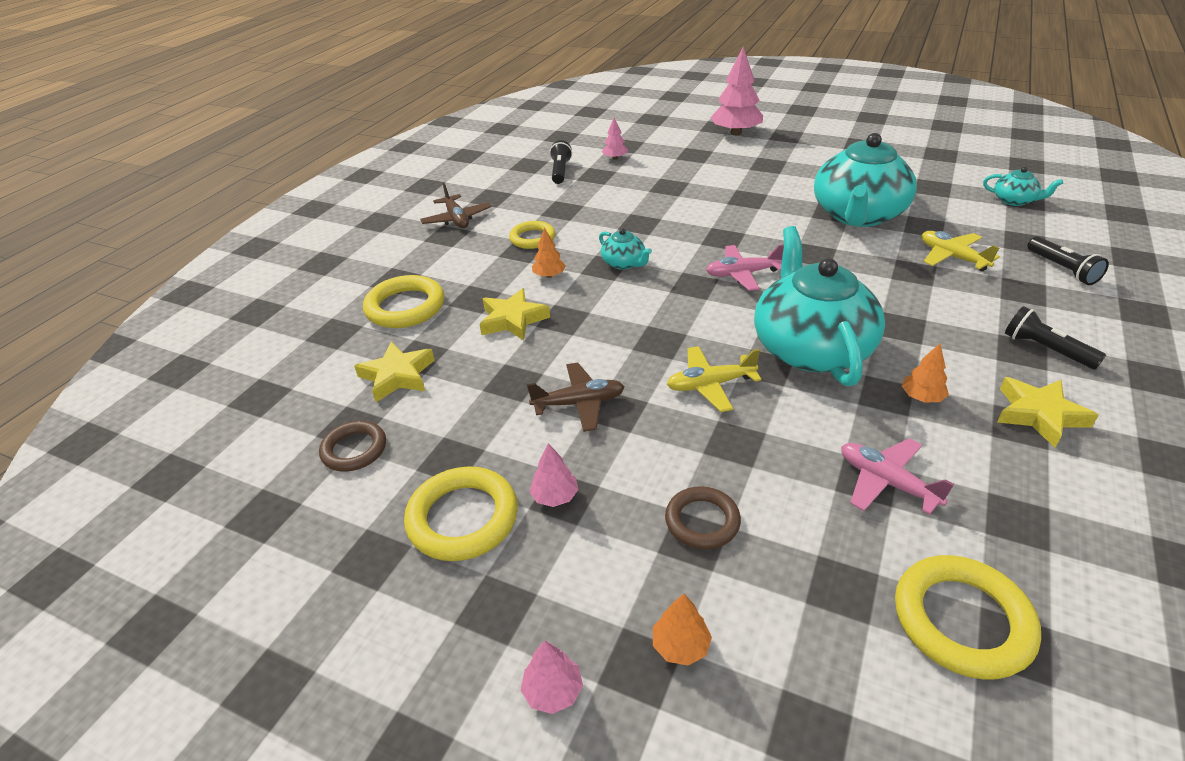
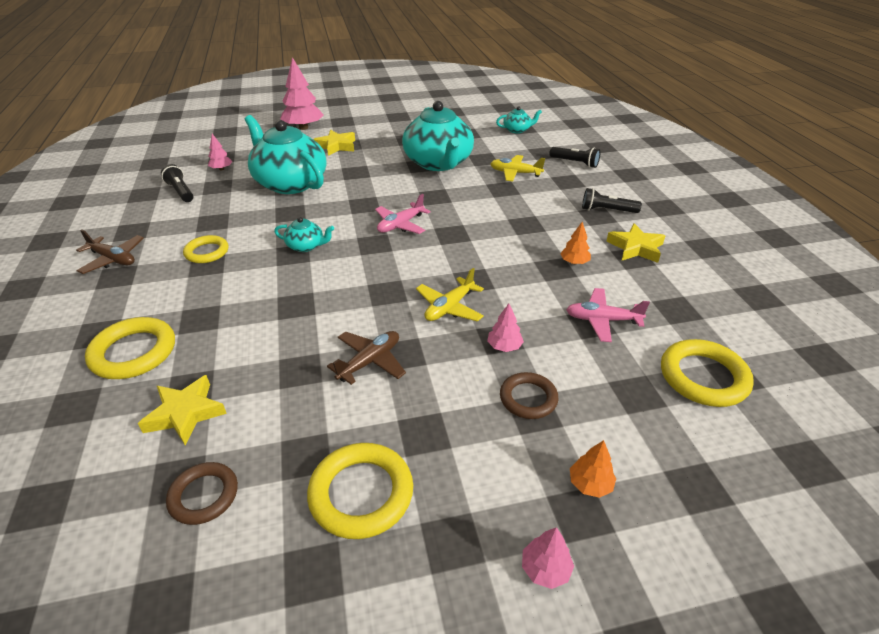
camera: 40 degrees left, 0 degrees up
yellow star [480,288,550,341] -> yellow star moved to [313,130,355,156]
pink tree [529,443,578,507] -> pink tree moved to [487,304,524,352]
orange tree [532,228,566,278] -> none
turquoise teapot [754,226,885,386] -> turquoise teapot moved to [245,115,326,194]

